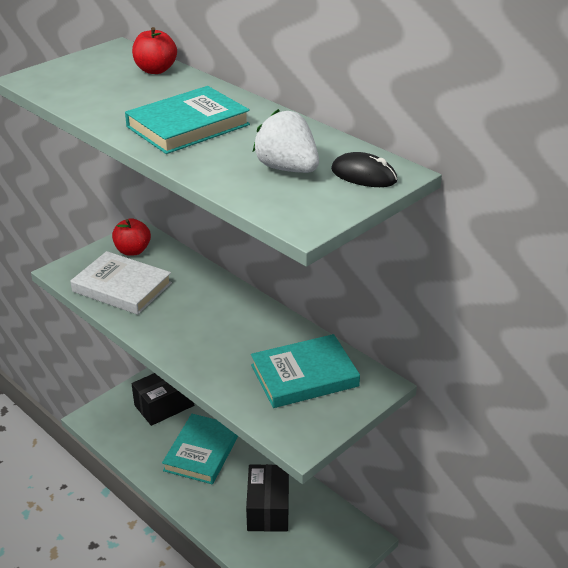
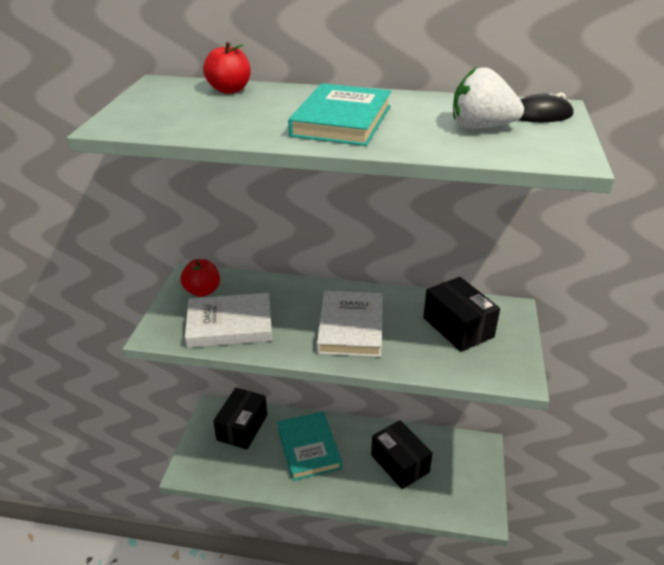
camera: 35 degrees left, 0 degrees up
turquoise book [251,334,360,408] -> black box [423,277,500,352]
none -> white book [317,291,383,357]

